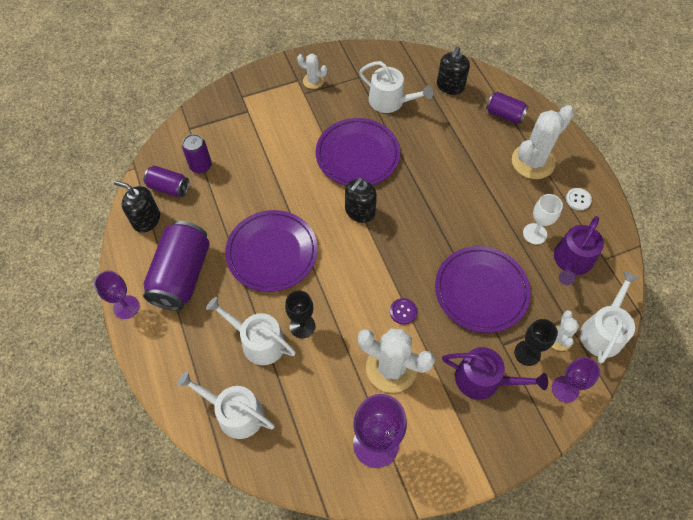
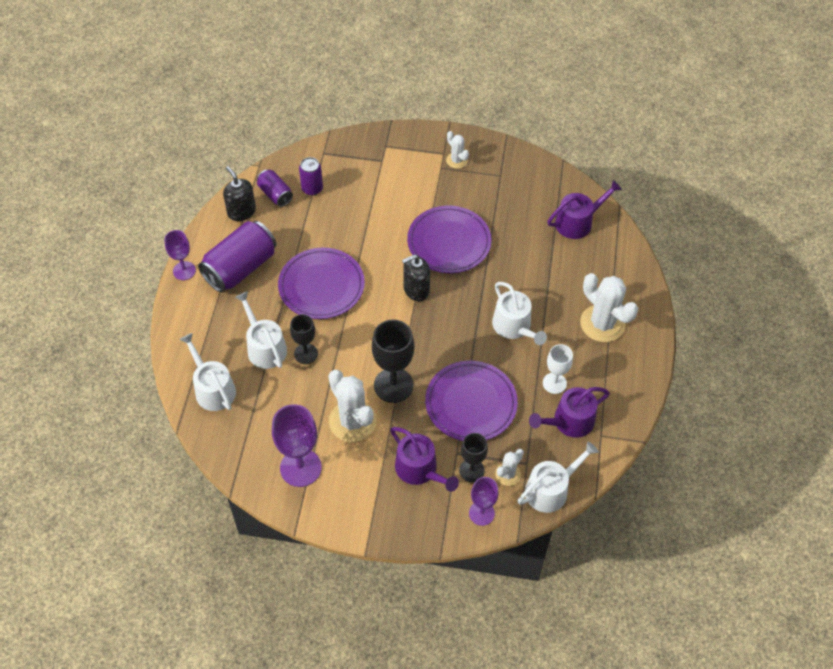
camera: 30 degrees right, 5 degrees down
white watering can [359,61,433,113] -> white watering can moved to [492,282,547,345]
purple button [390,298,417,325] -> black goblet [372,319,414,403]
black soap dispenser [437,46,470,95] -> purple watering can [547,180,622,239]
purple can [486,92,529,123] -> none
white cactus [512,105,574,179] -> white cactus turned 60 degrees clockwise [580,273,638,342]
white button [566,188,592,210] -> none

